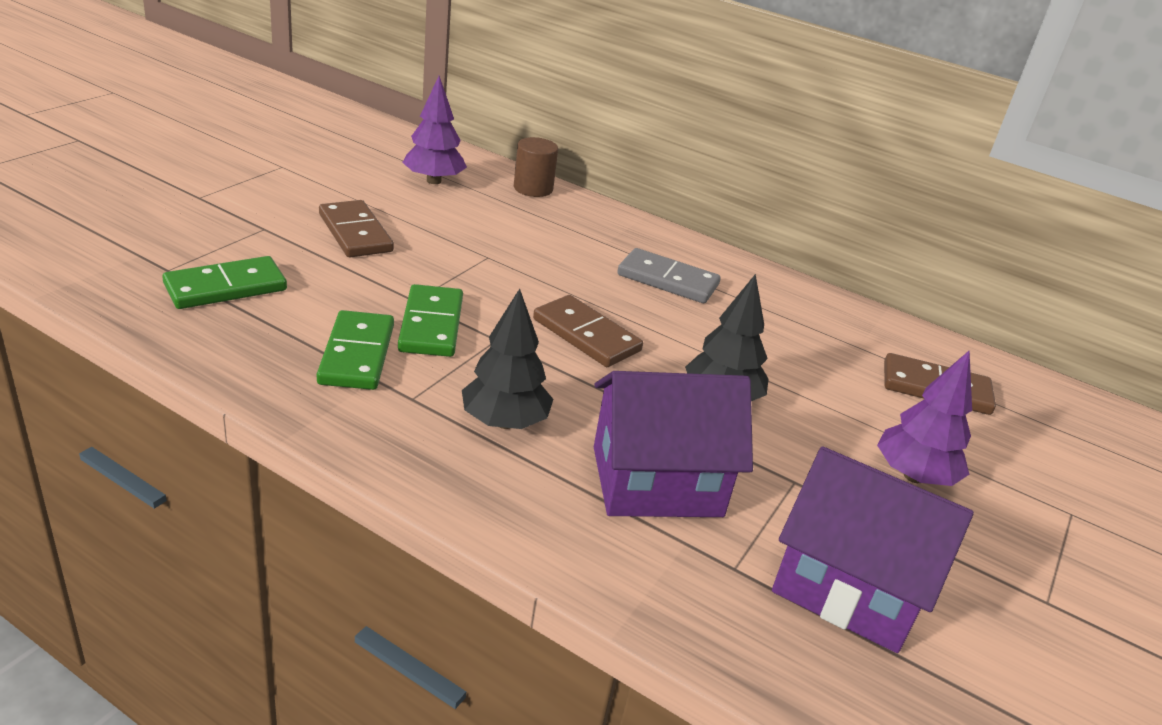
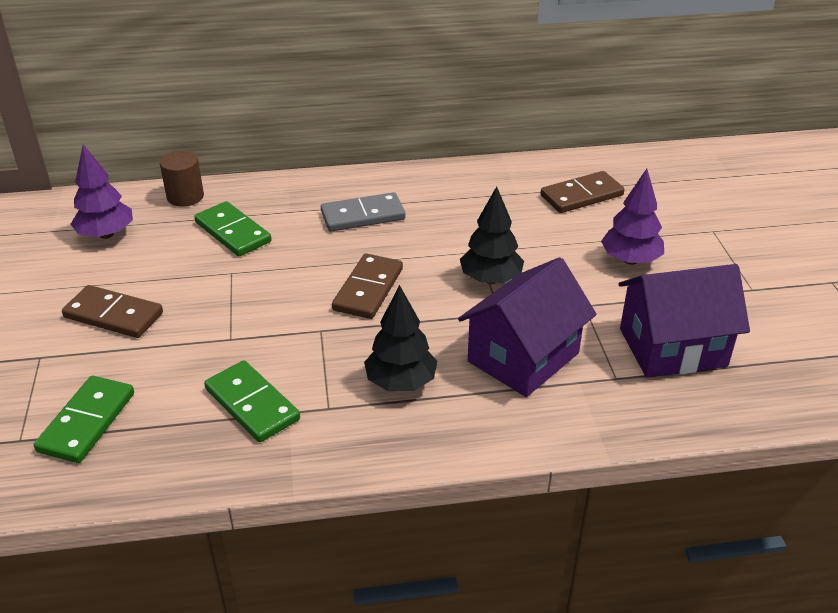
camera: 35 degrees left, 5 degrees up
green domino [398,284,463,357] -> green domino moved to [194,201,271,256]
brown domino [533,295,643,367] -> brown domino turned 75 degrees counterclockwise [332,253,403,319]

